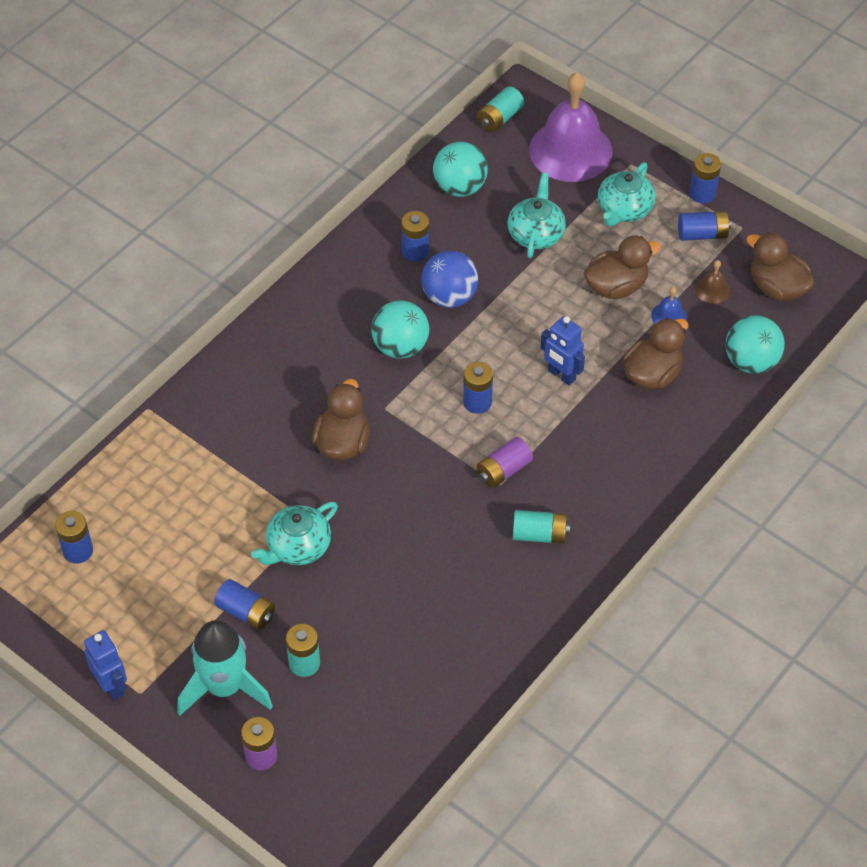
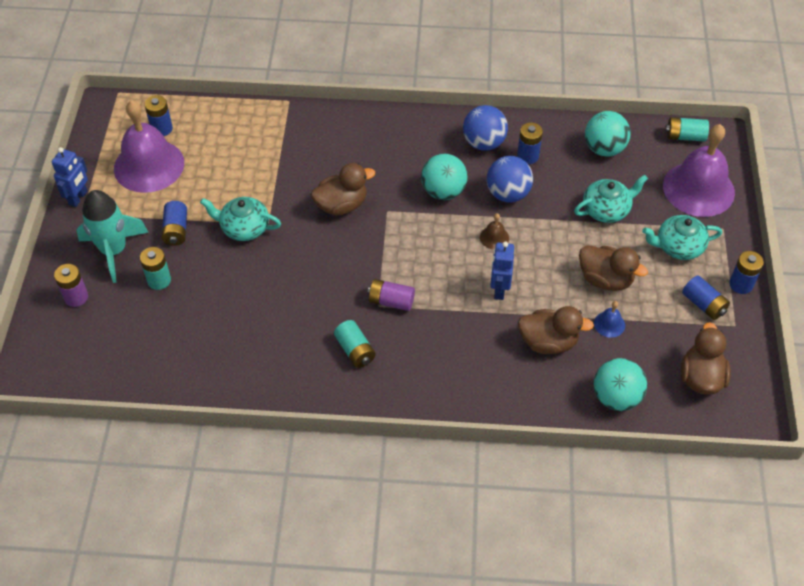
camera: 55 degrees right, 0 degrees up
blue battery [463,362,493,414] -> none
brown bell [695,260,730,304] -> brown bell moved to [480,213,509,249]
none -> purple bell [114,100,184,193]
none -> blue ball [463,105,508,151]

